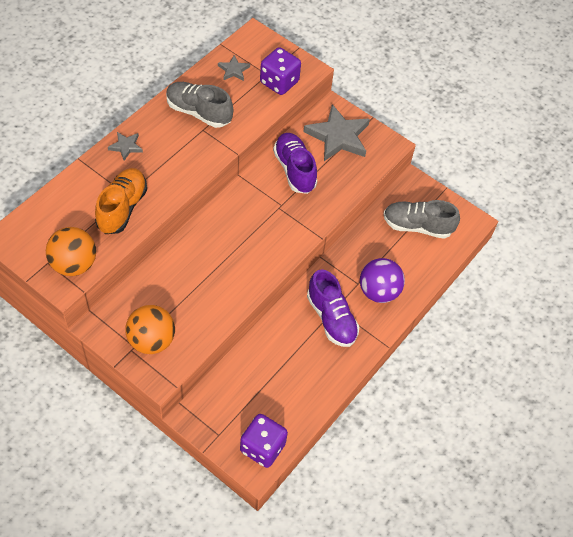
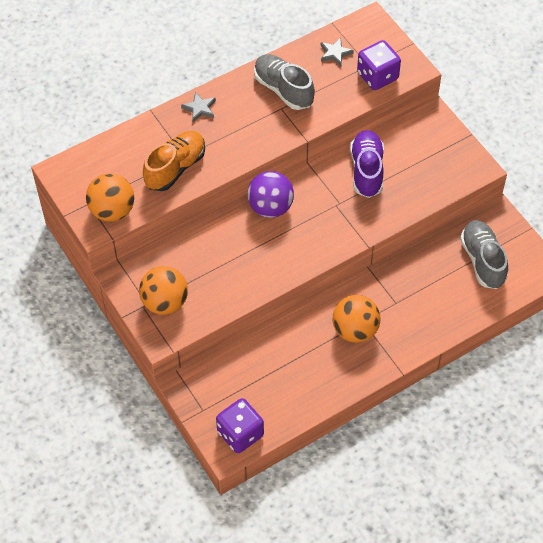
camera: 25 degrees right, 0 degrees up
grey star [303,104,370,161] -> none
purple shoe [307,269,359,347] -> orange ball [333,295,381,343]
purple ball [360,258,405,303] -> purple ball moved to [247,171,294,218]
grey shoe [384,200,460,239] -> grey shoe turned 45 degrees clockwise [460,220,508,289]

